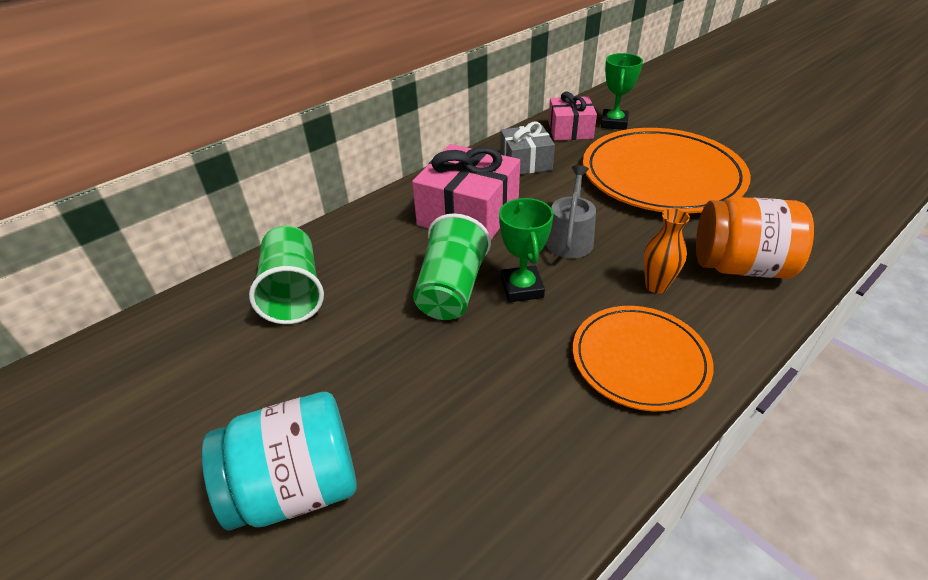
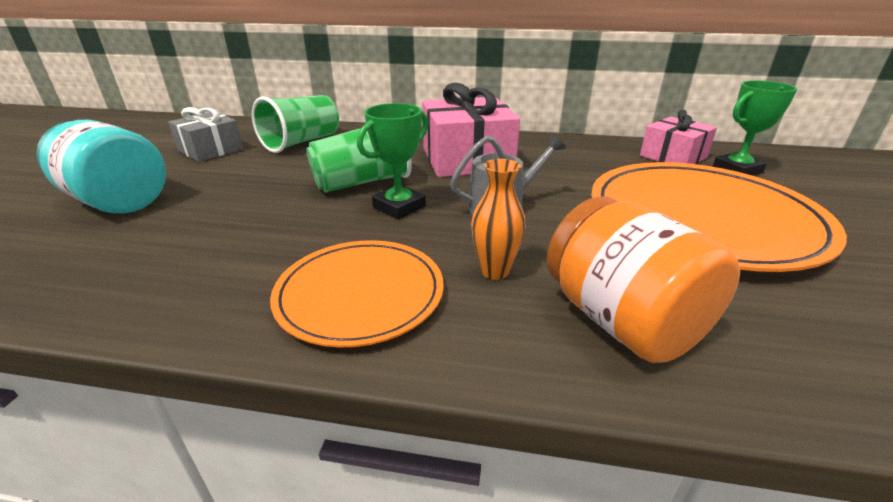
camera: 50 degrees right, 10 degrees down
grey gift [500,122,555,174] -> grey gift moved to [168,107,243,162]

